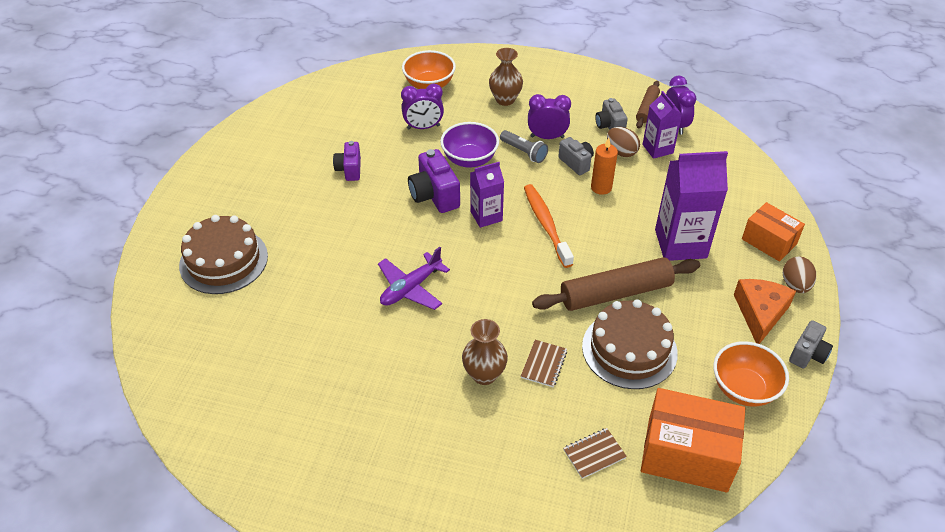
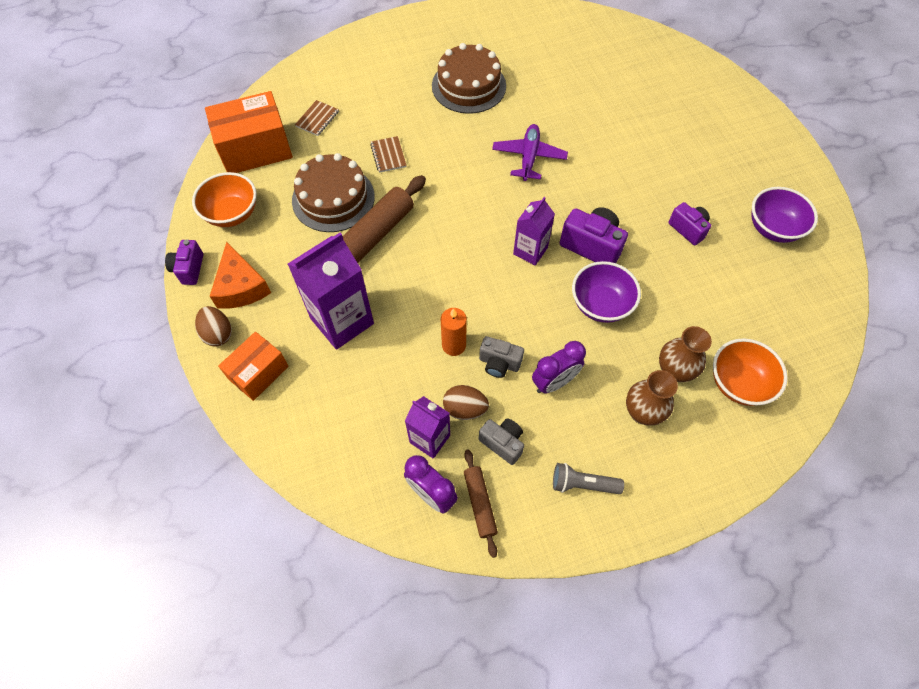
camera: 145 degrees right, 15 degrees up
brown cake [179,215,268,294] -> brown cake moved to [432,43,506,114]
purple clock [401,84,444,129] -> none
brown vase [462,319,508,385] -> brown vase moved to [659,326,712,382]
grey flashlight [500,130,548,163] -> grey flashlight moved to [553,463,624,494]
orange toothbrush [524,184,574,268] -> none
orange box [742,202,805,262] -> orange box turned 60 degrees counterclockwise [218,332,289,401]
grey camera [789,320,833,369] -> purple camera [165,240,203,285]
none -> purple bowl [751,187,818,243]

